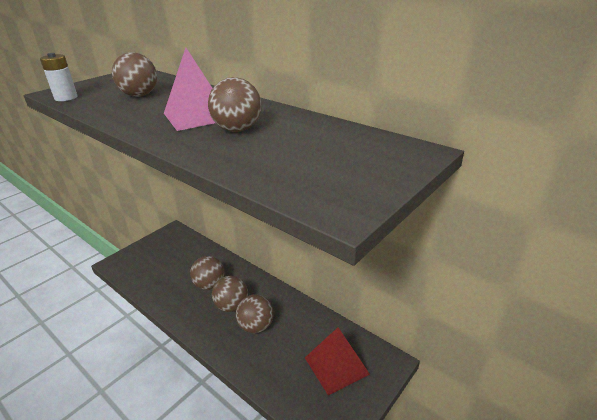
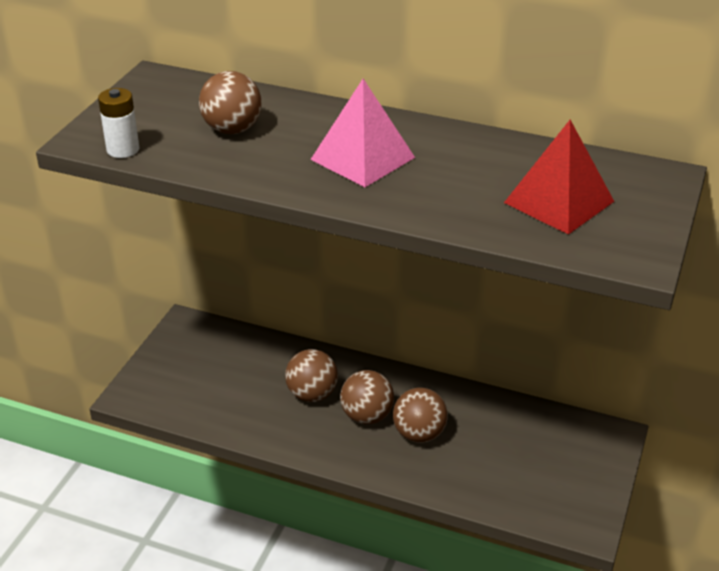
camera: 20 degrees left, 5 degrees up
brown ball [208,77,261,132] -> none
red pyramid [305,327,370,396] -> red pyramid moved to [504,120,614,235]

